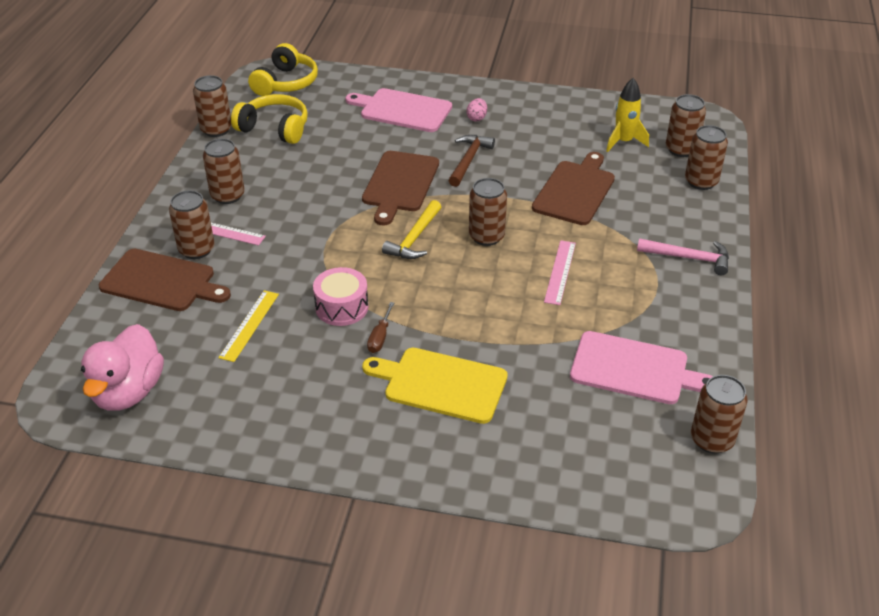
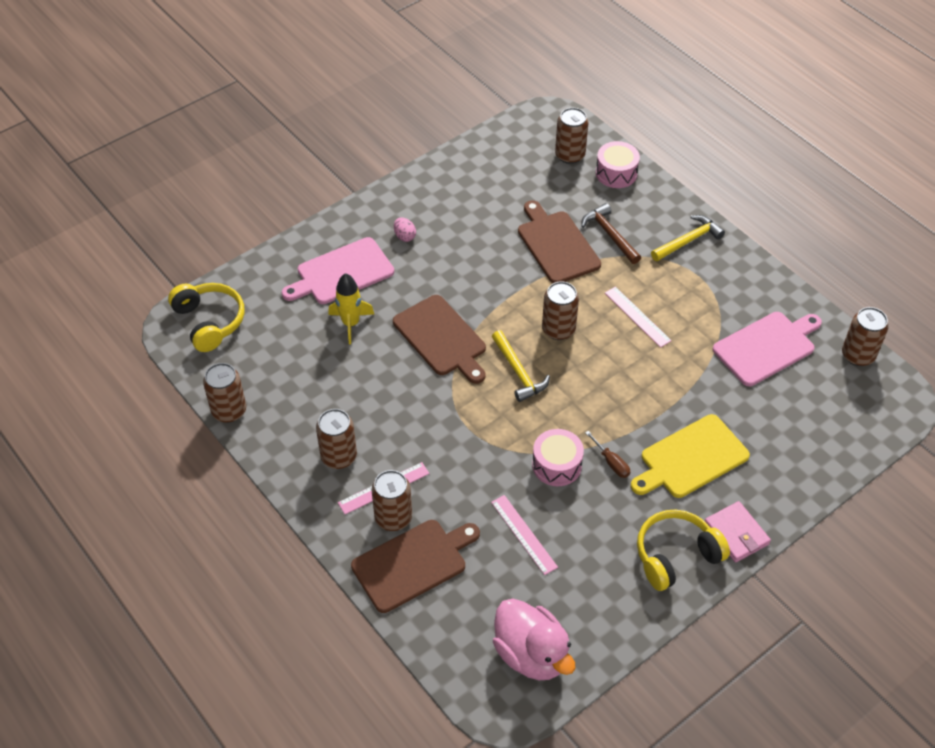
camera: 50 degrees left, 10 degrees up
yellow ruler [218,290,279,362] -> pink ruler [491,495,558,575]
yellow headphones [231,94,308,144] -> yellow headphones moved to [637,509,730,591]
brown hammer [448,135,495,187] -> brown hammer moved to [581,203,641,264]
yellow rocket [606,78,649,152] -> yellow rocket moved to [328,273,374,345]
pink hammer [637,238,729,275] -> yellow hammer [651,215,725,261]
brown can [685,125,728,190] -> pink drum [596,141,640,188]
none -> pink wallet [705,501,771,563]

